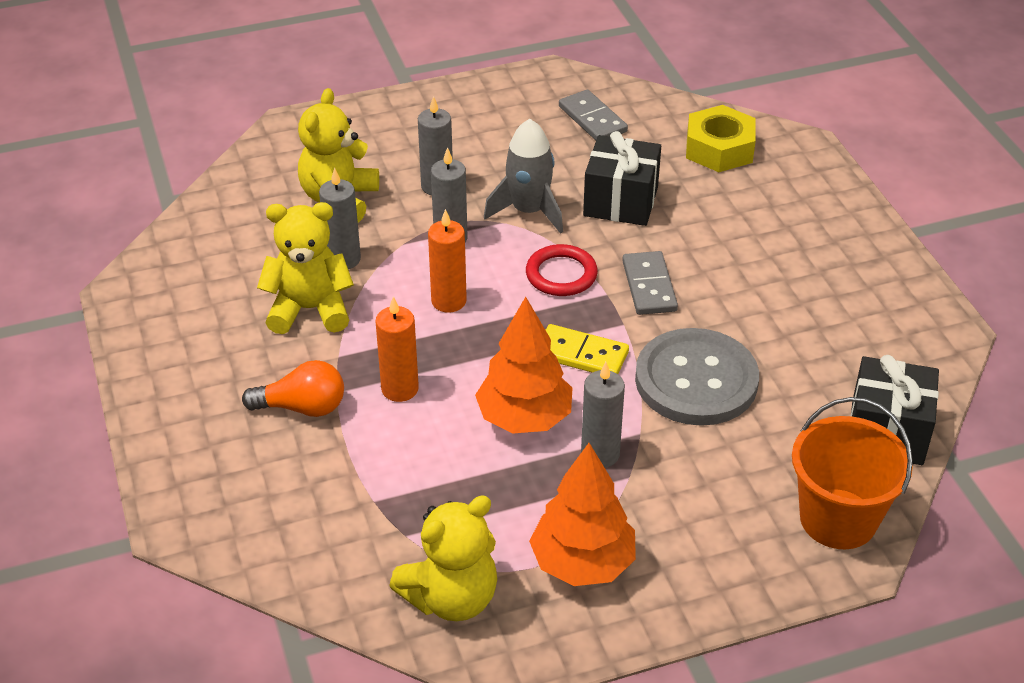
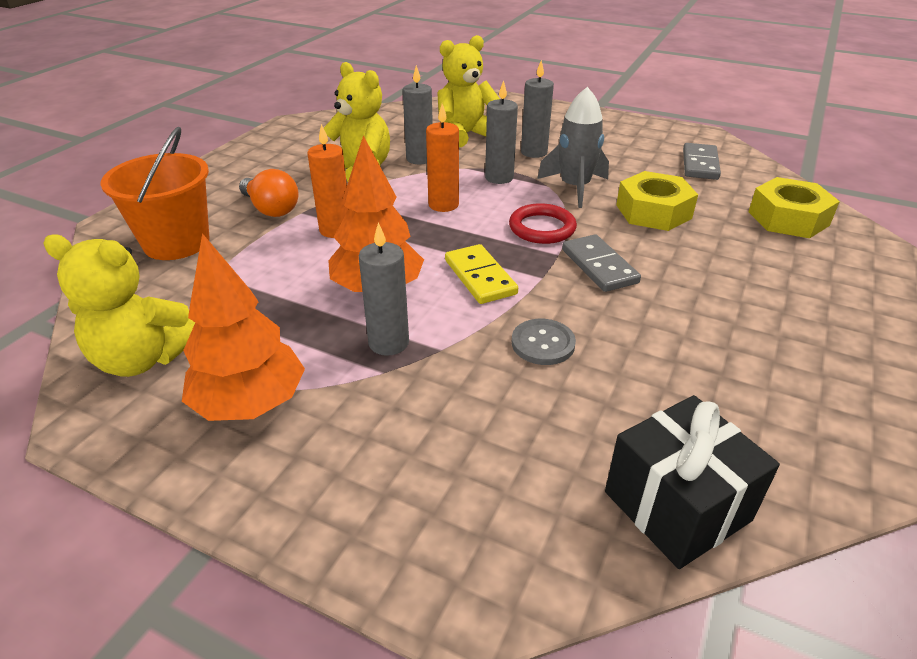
camera: 45 degrees right, 5 degrees down
black gift [583,131,661,226] -> yellow nut [616,171,698,231]
grey domino [622,251,678,315] -> grey domino turned 60 degrees counterclockwise [562,235,641,292]
grey button [635,328,759,426] -> grey button [512,319,576,365], size x0.47
orange bucket [792,397,913,549] -> orange bucket moved to [100,127,210,260]

